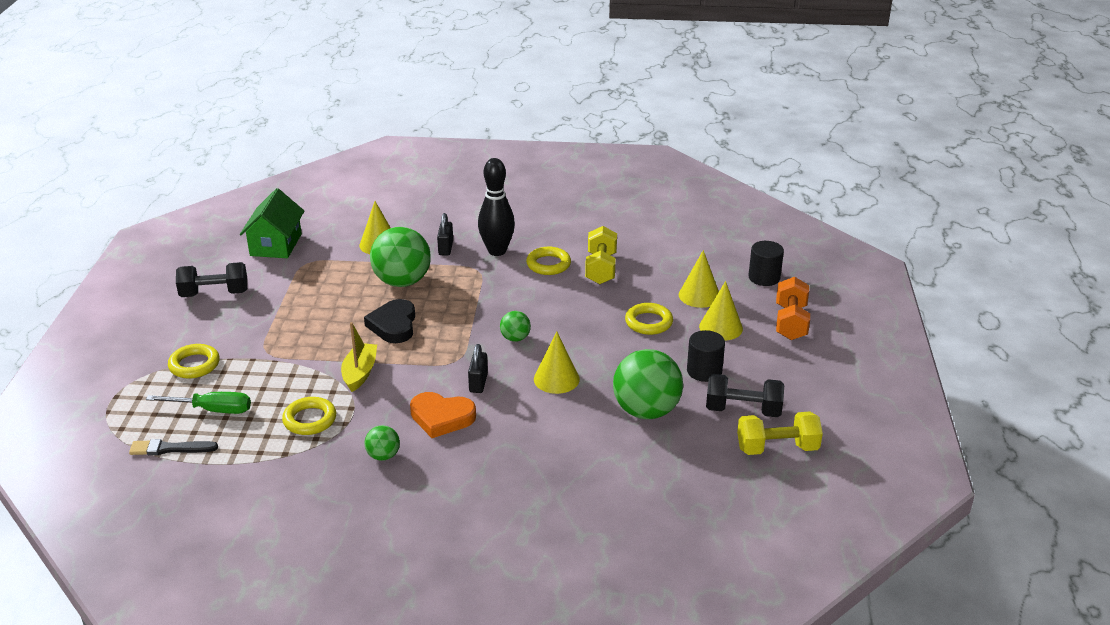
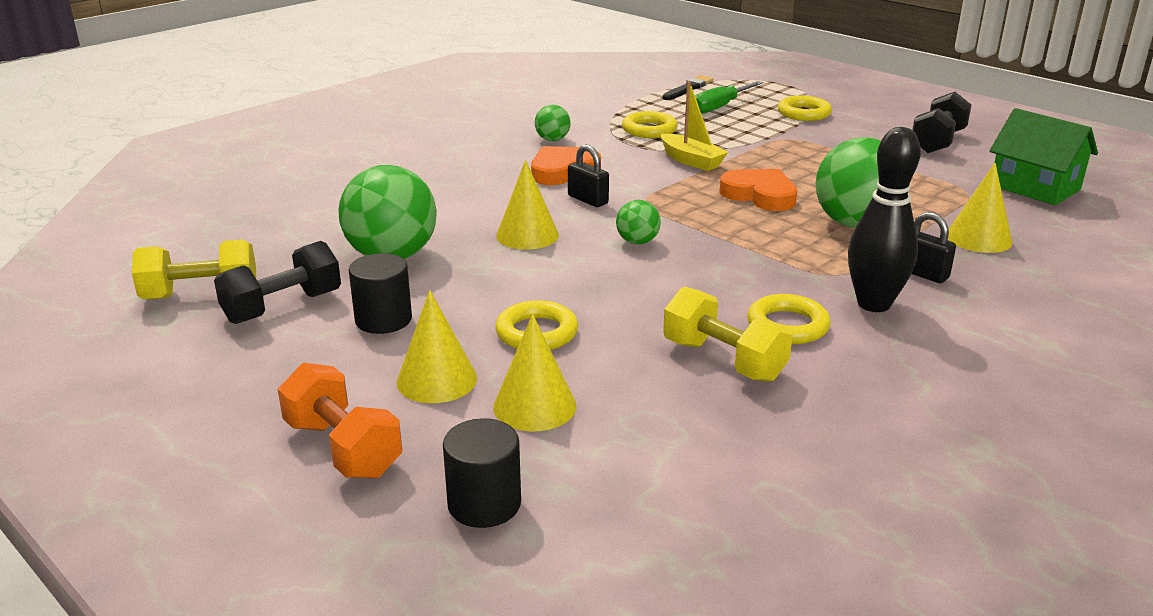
camera: 130 degrees right, 5 degrees down
black heart [364,299,415,343] -> orange heart [720,169,797,211]
yellow dumbbell [737,412,823,455] -> yellow dumbbell turned 45 degrees clockwise [132,239,256,300]

